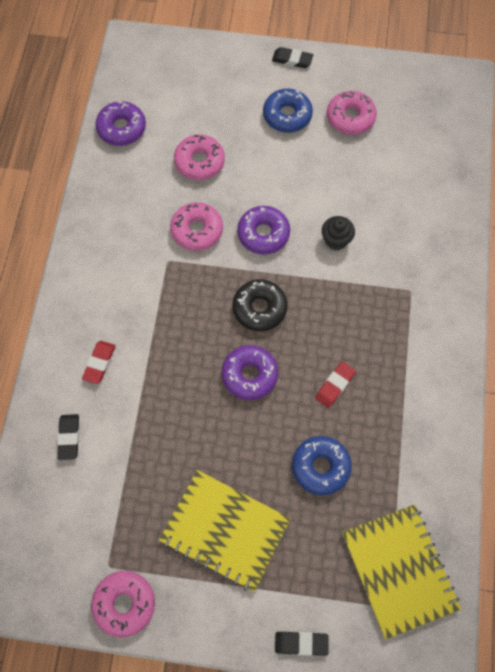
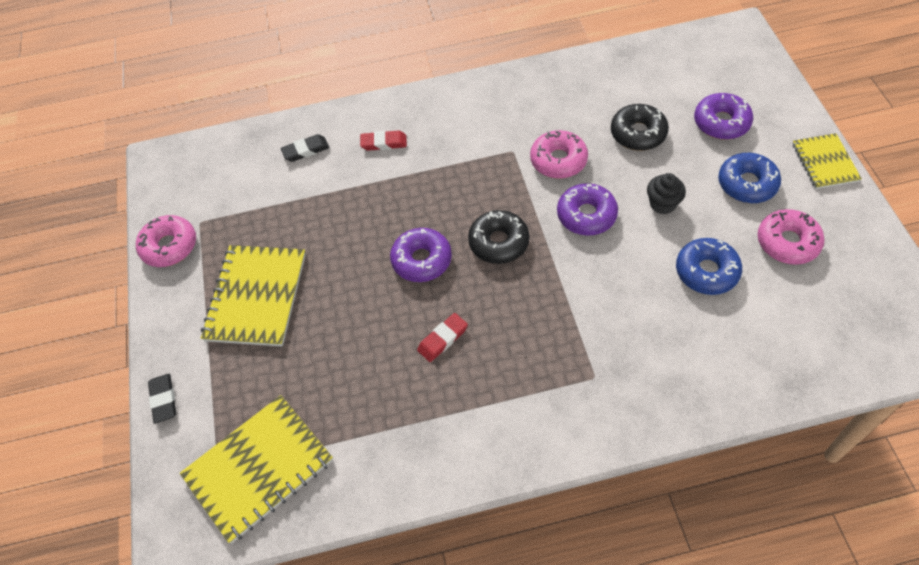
camera: 75 degrees right, 10 degrees down
purple donut [95,101,146,146] -> purple donut moved to [694,93,753,140]
pink donut [174,134,225,180] -> black donut [611,104,669,151]
black eraser [272,47,313,68] -> yellow notebook [793,133,862,189]
blue donut [292,436,352,495] -> blue donut moved to [676,238,742,295]
red eraser [315,361,356,408] -> red eraser turned 60 degrees counterclockwise [417,313,468,362]
black cupcake [322,216,355,250] -> black cupcake moved to [647,173,686,214]

